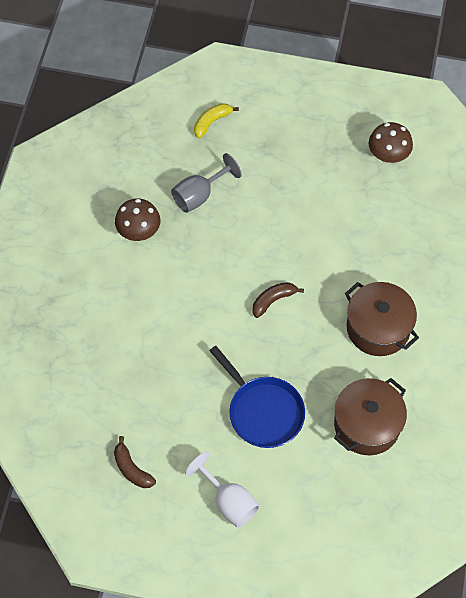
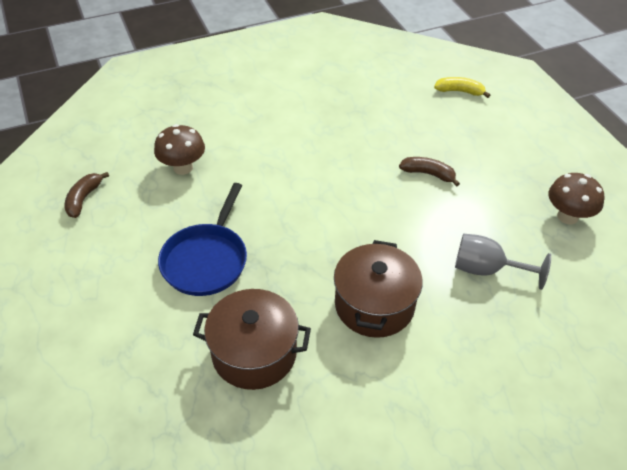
camera: 55 degrees right, 15 degrees down
brown mushroom [115,199,160,241] -> brown mushroom moved to [154,124,205,175]
grey goblet [171,153,242,213] -> grey goblet moved to [455,234,551,290]
white goblet [185,452,260,528] -> none
brown banana [252,282,304,318] -> brown banana moved to [399,157,460,187]

